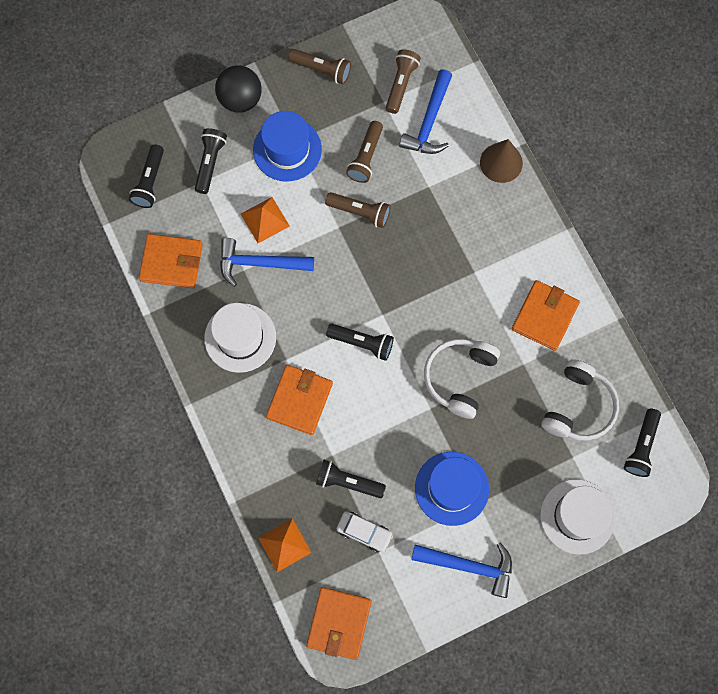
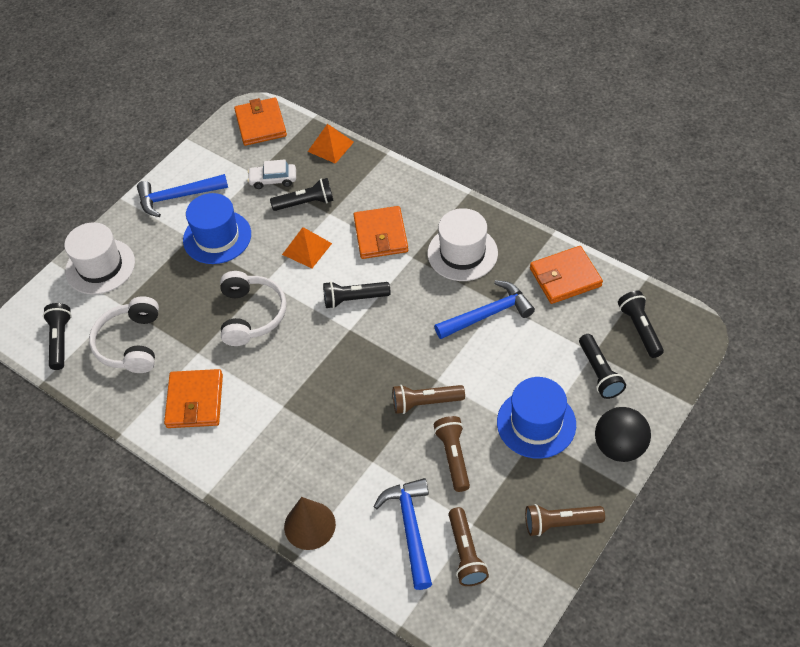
camera: 155 degrees right, 20 degrees down
orange pyramid [241,197,290,243] -> orange pyramid moved to [282,227,332,268]

